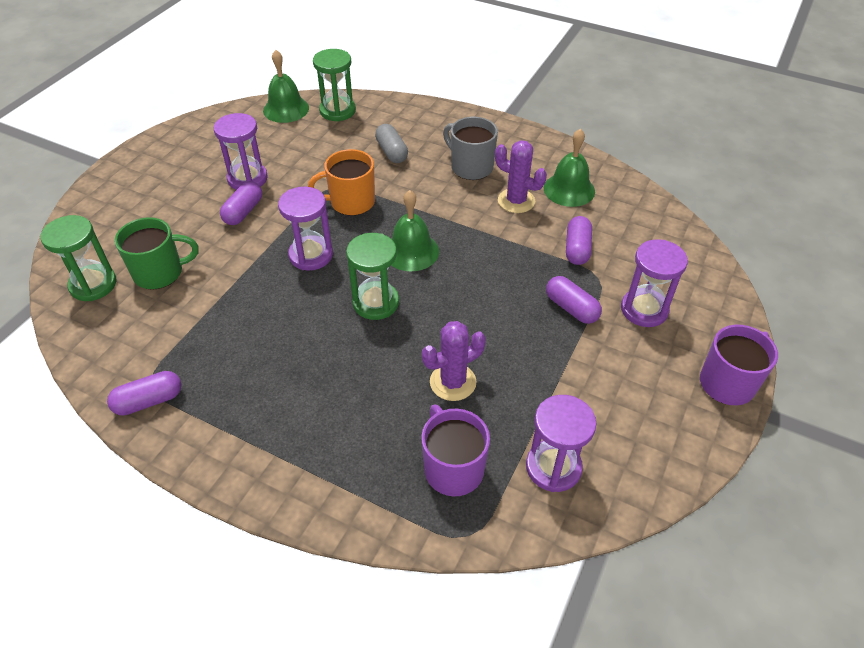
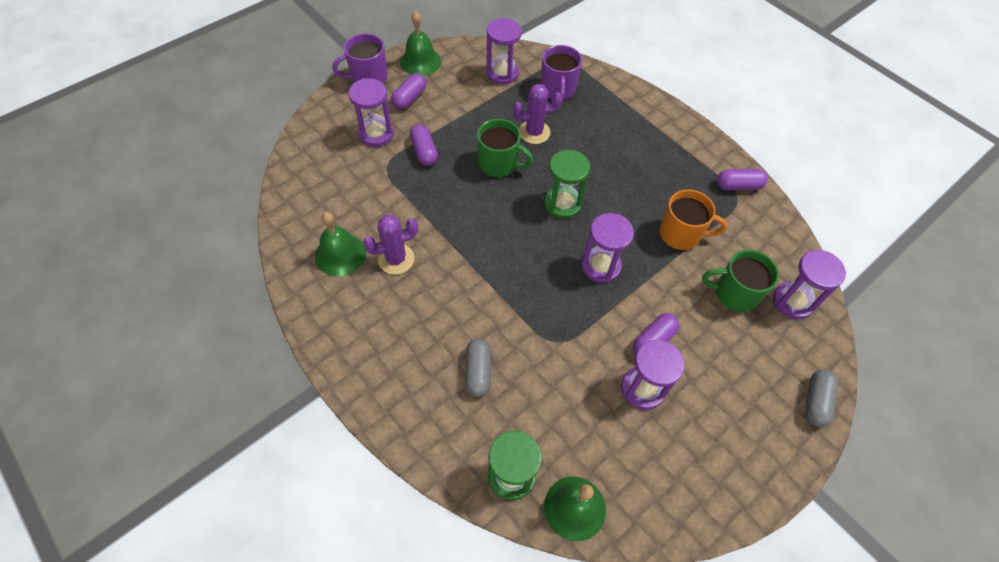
camera: 160 degrees left, 10 degrees up
green hourglass [41,215,117,301] -> purple hourglass [773,250,846,319]
orange mug [308,149,375,216] -> orange mug moved to [659,189,727,250]
green bell [391,190,439,271] -> green bell moved to [400,11,441,76]
grey mug [443,117,498,180] -> none
purple cactus [495,140,547,213] -> purple cactus turned 75 degrees counterclockwise [363,215,418,275]
purple capsule [566,216,592,265] -> purple capsule moved to [391,73,426,109]
none -> green mug [477,119,534,177]
none -> grey capsule [805,370,838,427]

